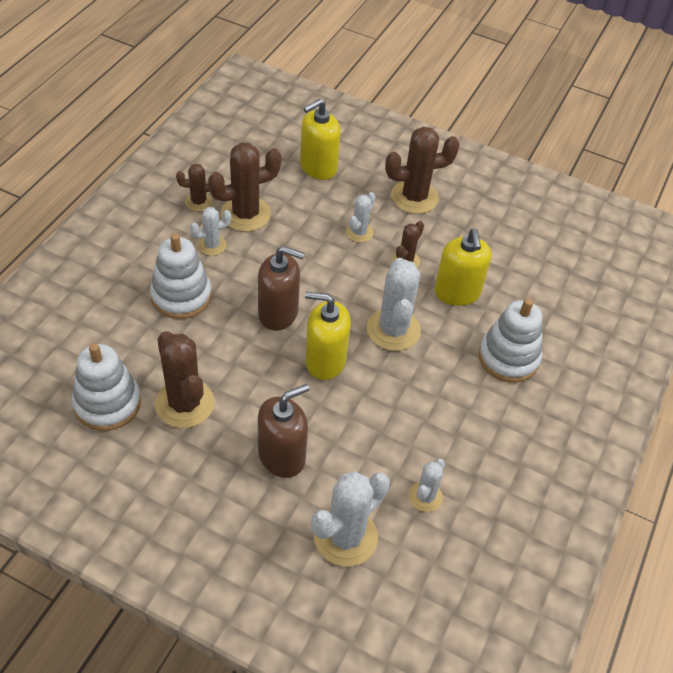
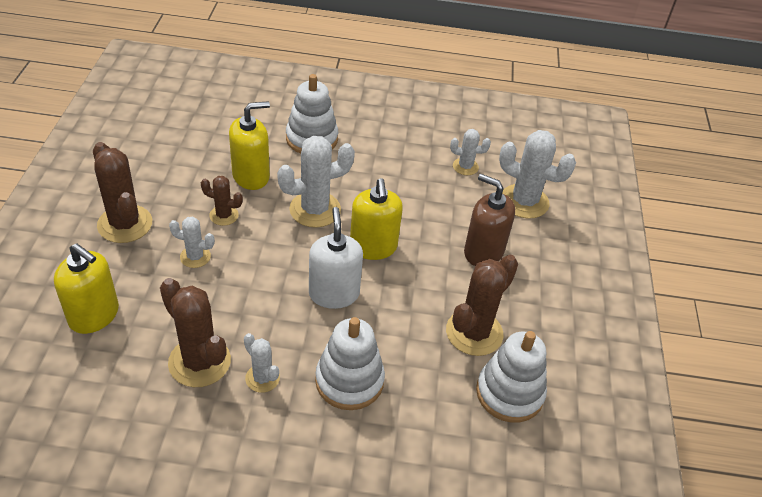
camera: 110 degrees left, 5 degrees down
brown cactus [176,163,213,211] -> none
brown soap dispenser [258,246,305,331] -> white soap dispenser [309,207,363,309]

